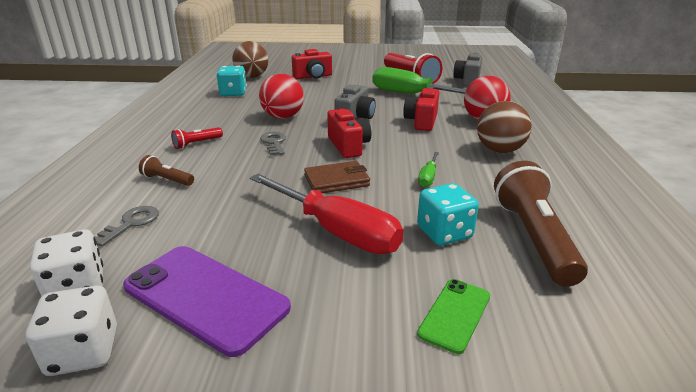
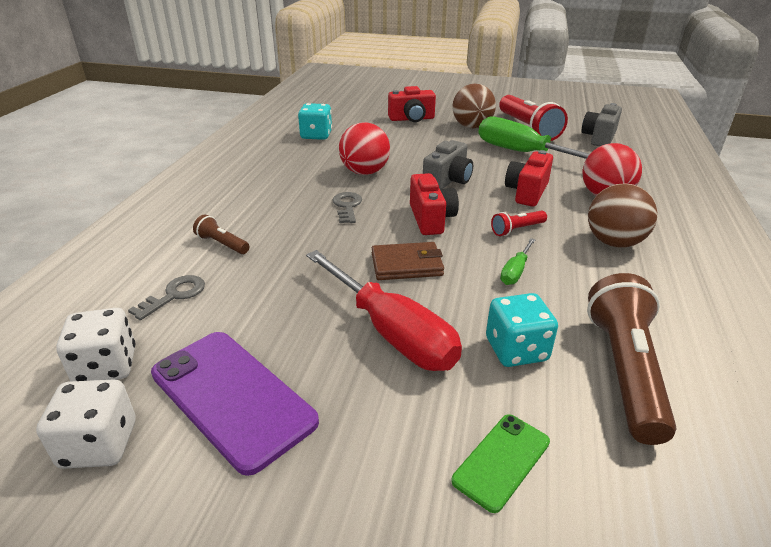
camera: 10 degrees right, 5 degrees up
red flashlight [171,127,223,149] -> red flashlight moved to [491,211,547,236]
brown ball [232,41,268,78] -> brown ball moved to [452,84,496,128]

